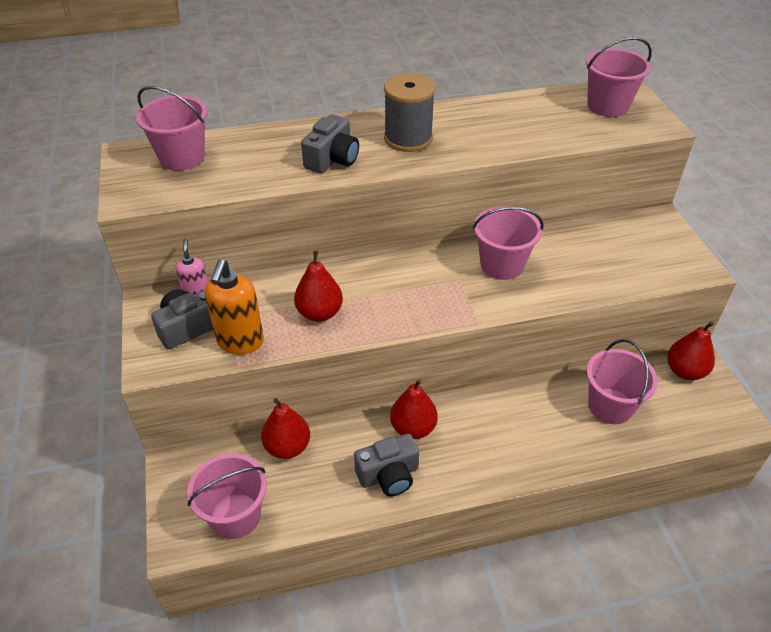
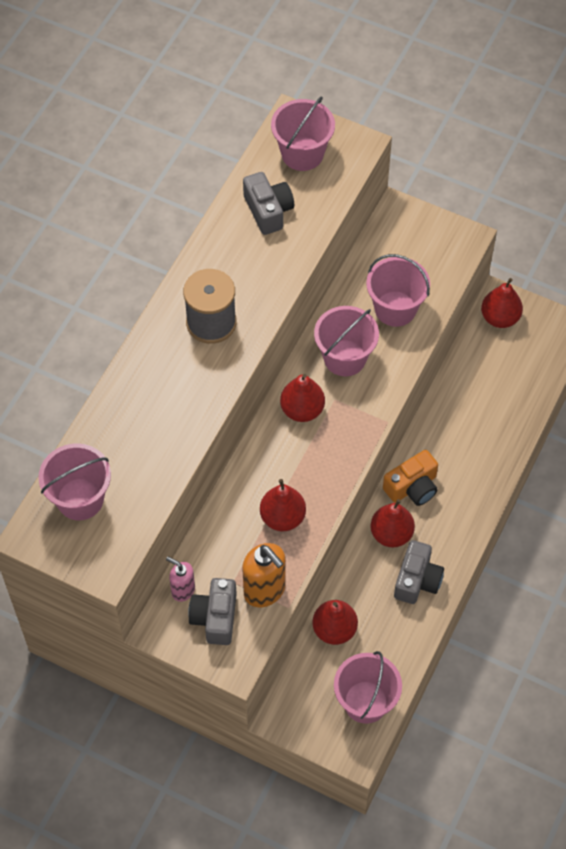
camera: 50 degrees left, 15 degrees up
grey camera [301,114,359,173] -> grey camera moved to [243,172,294,235]
pink bucket [587,339,658,424] -> pink bucket moved to [366,254,430,327]
none -> red pear [280,374,325,422]
none -> orange camera [383,450,438,506]

